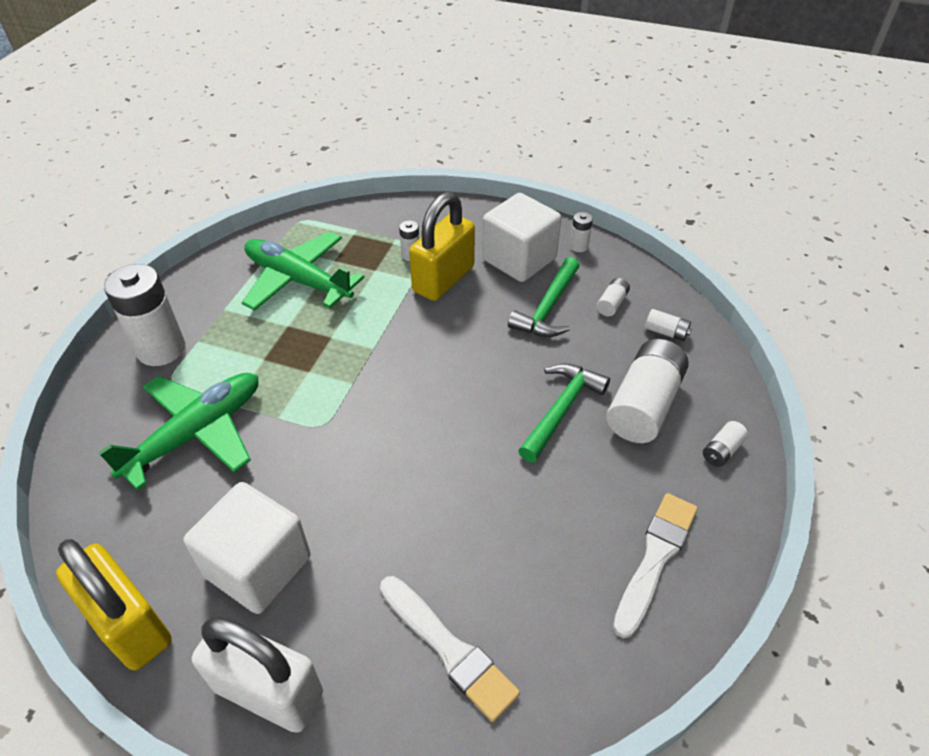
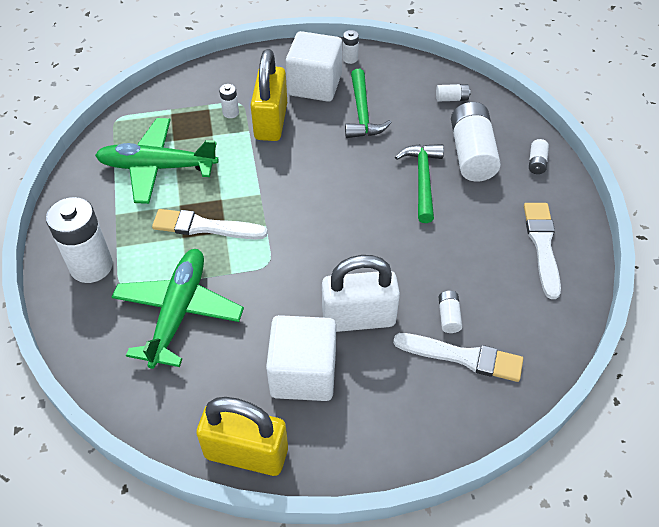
camera: 30 degrees left, 5 degrees up
white padlock [192,617,323,733] -> white padlock moved to [322,255,400,332]
white battery [597,278,630,316] -> white battery moved to [439,291,462,333]
none -> white brush [152,209,268,239]

